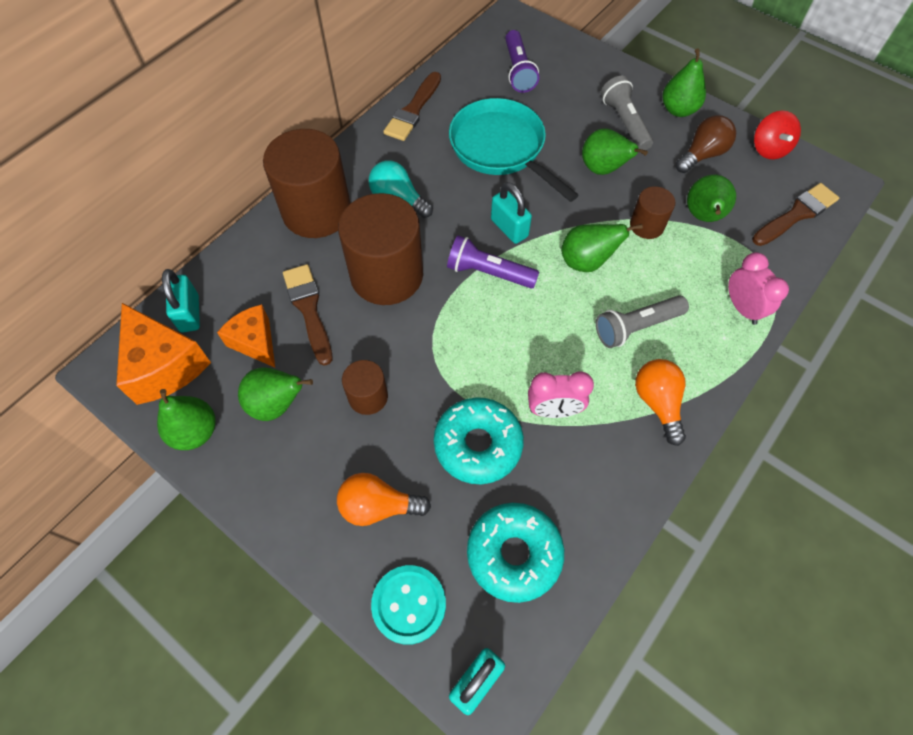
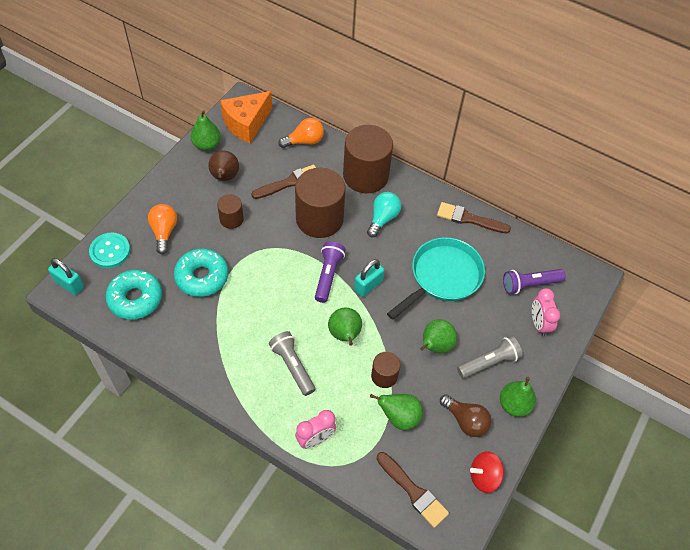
camera: 80 degrees right, 5 degrees down
turquoise padlock [162,269,200,333] -> none
orange cheese [217,304,275,368] -> none
green pear [238,367,313,421] -> brown pear [208,151,239,181]
pink clock [528,371,594,418] -> pink clock moved to [532,288,561,337]
orange light bulb [635,359,686,446] -> orange light bulb moved to [278,118,324,148]

